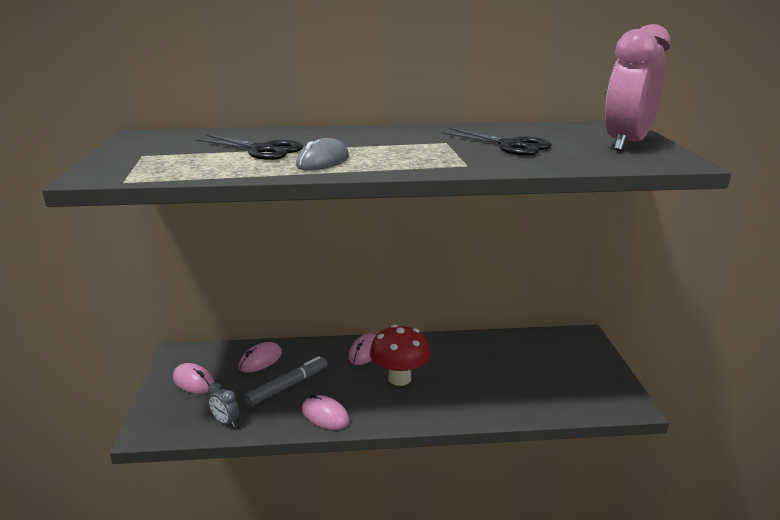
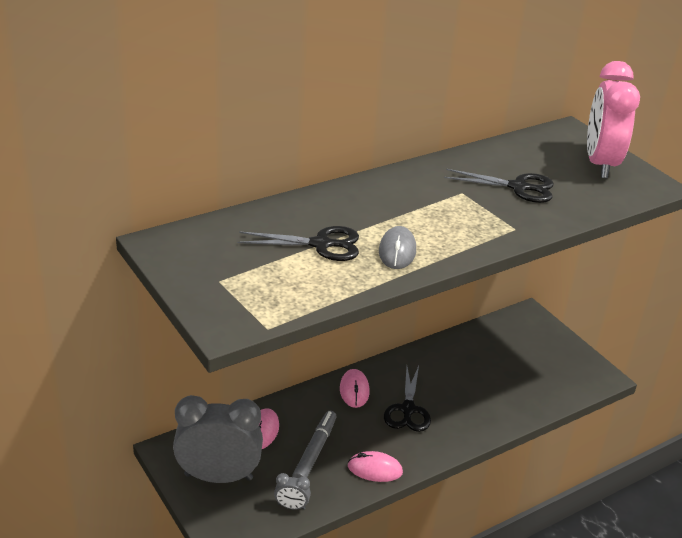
camera: 30 degrees left, 10 degrees up
pink mouse [173,363,215,394] -> grey clock [173,395,263,483]
red mushroom [370,325,431,386] -> black scissors [384,366,431,432]

